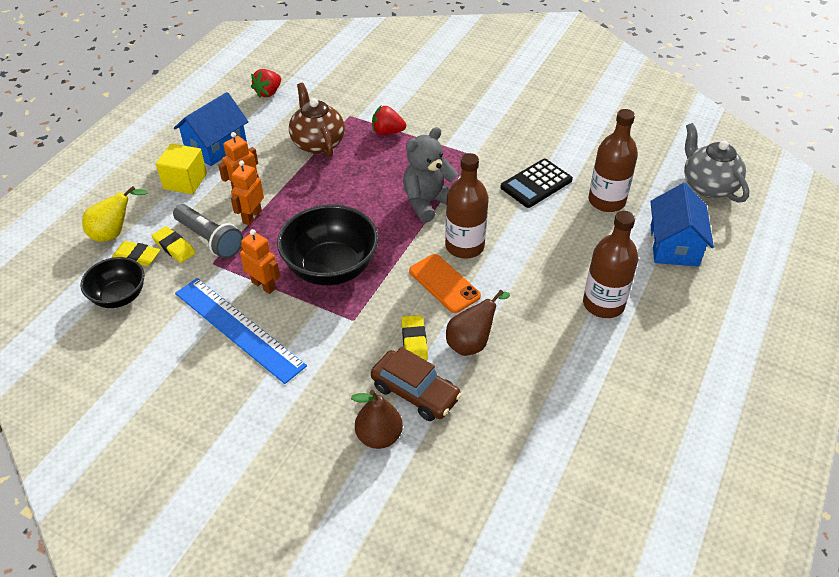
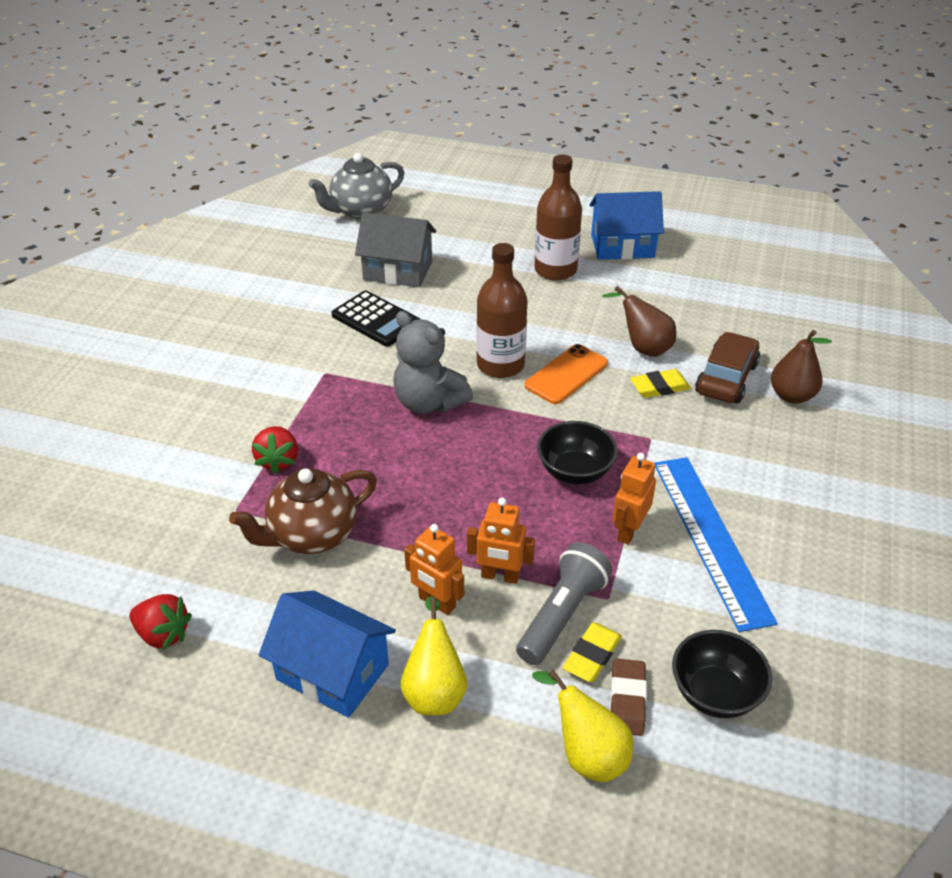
camera: 100 degrees left, 5 degrees down
yellow eraser [112,241,160,266] -> brown eraser [610,659,647,736]
yellow cube [156,143,207,194] -> yellow pear [401,596,467,715]
blue ruler [175,278,307,384] -> blue ruler turned 45 degrees counterclockwise [655,457,778,632]
black bowl [277,205,379,285] -> black bowl [537,421,618,484], size x0.61
brown bottle [588,109,638,212] -> grey house [355,212,436,287]
blue house [650,183,714,267] -> blue house moved to [589,191,664,260]

